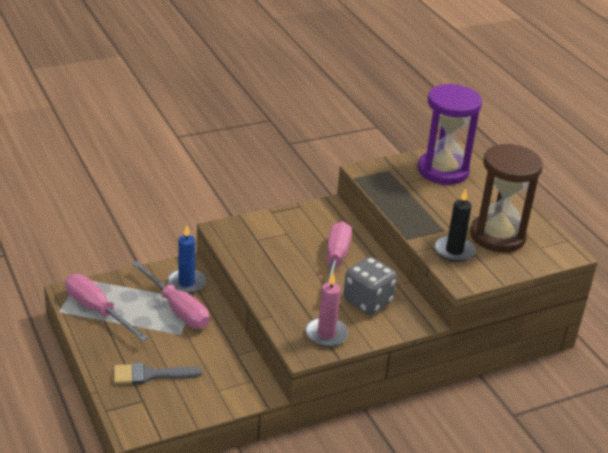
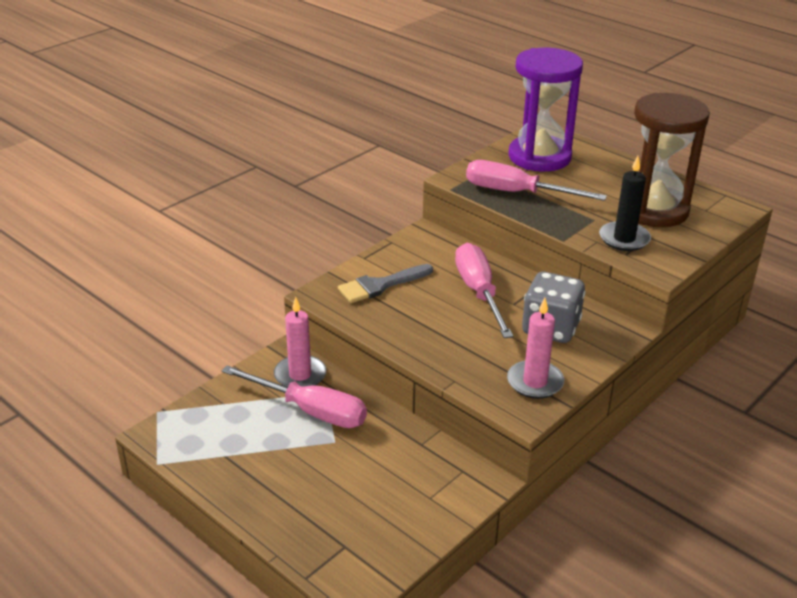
camera: 20 degrees left, 0 degrees up
pink screwdriver [65,274,148,341] -> pink screwdriver moved to [466,160,607,201]
grey brush [114,363,202,384] -> grey brush moved to [338,264,433,303]
blue candle [167,226,206,294] -> pink candle [274,297,326,387]

